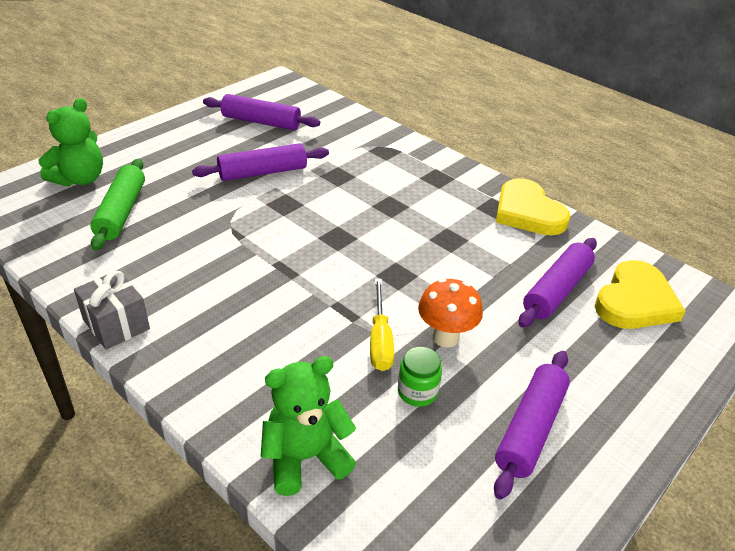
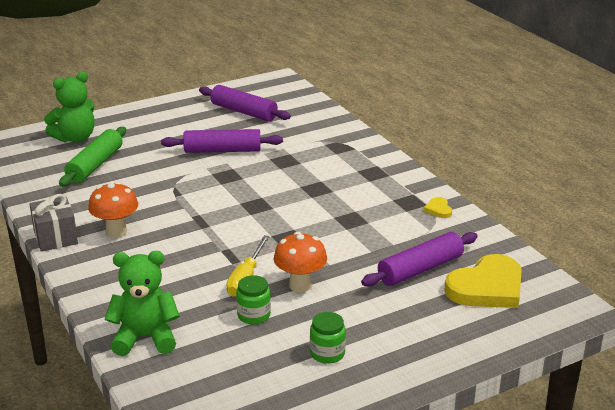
camera: 20 degrees right, 10 degrees down
purple rolling pin [494,351,570,500] -> green jar [310,312,346,364]
yellow heart [496,178,570,236] -> yellow heart [424,197,452,218], size x0.42
none -> orange mushroom [88,182,138,238]

